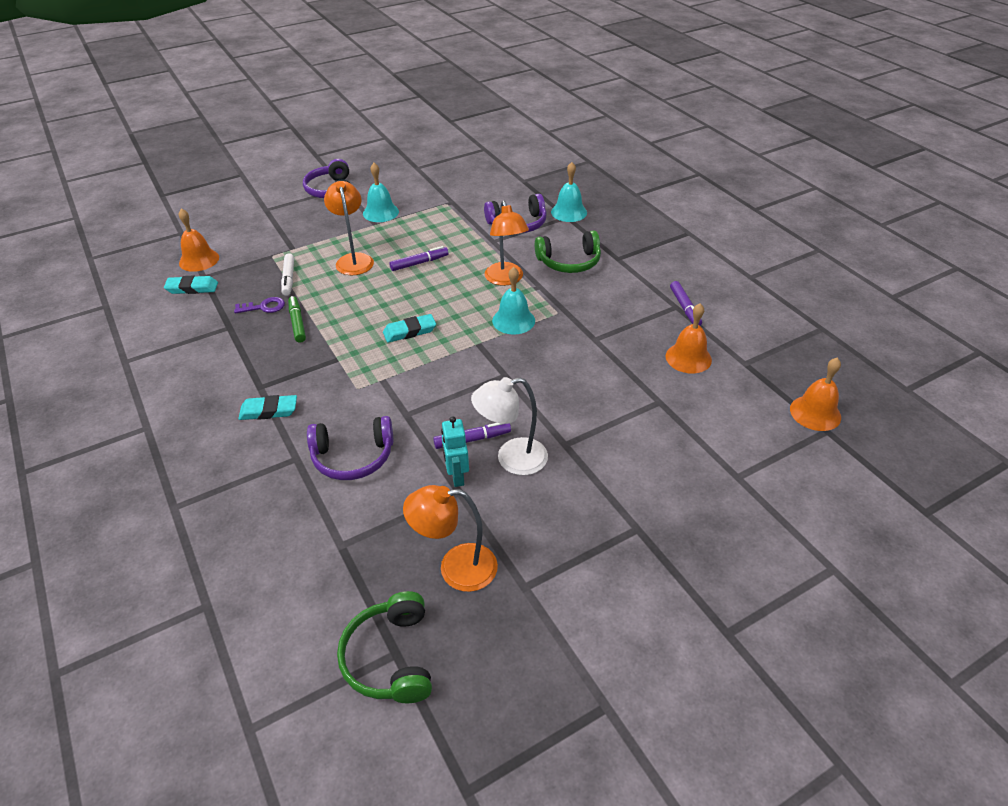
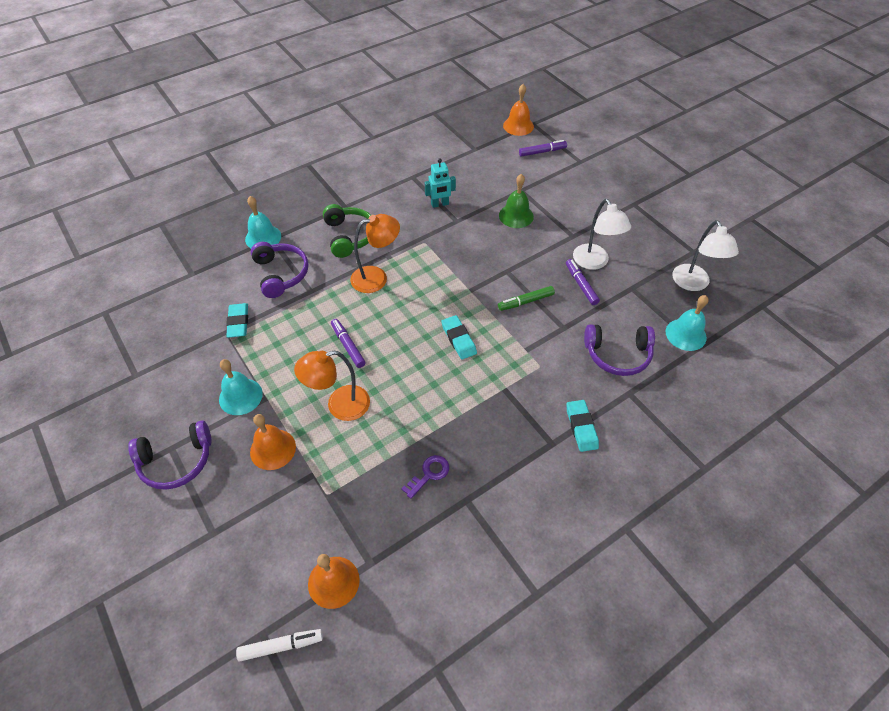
camera: 95 degrees left, 10 degrees up
turquoise eraser [164,276,218,294] -> turquoise eraser moved to [226,303,248,338]
purple key [234,297,285,313] -> purple key turned 60 degrees clockwise [401,455,449,499]
white marker [281,253,294,296] -> white marker moved to [236,629,323,662]
green marker [288,296,306,343] -> green marker moved to [498,286,555,311]
purple headphones [307,416,394,480] -> purple headphones turned 105 degrees clockwise [584,324,655,376]
green headphones [337,591,432,703] -> none
orange lamp [403,485,498,592] -> white lamp [672,220,739,291]
turquoise robot [441,416,469,487] -> turquoise robot moved to [425,158,456,208]
turquoise bell [492,267,535,335] -> turquoise bell moved to [665,295,708,351]
orange bell [666,303,712,374] -> orange bell moved to [250,414,296,470]
purple marker [670,281,702,326] -> purple marker moved to [519,140,567,157]
none -> green bell [499,174,534,228]

